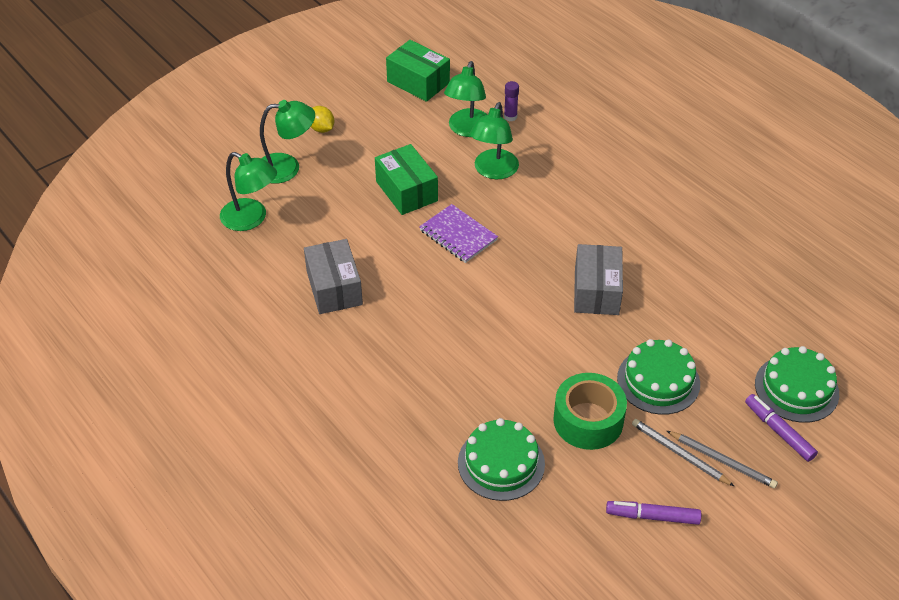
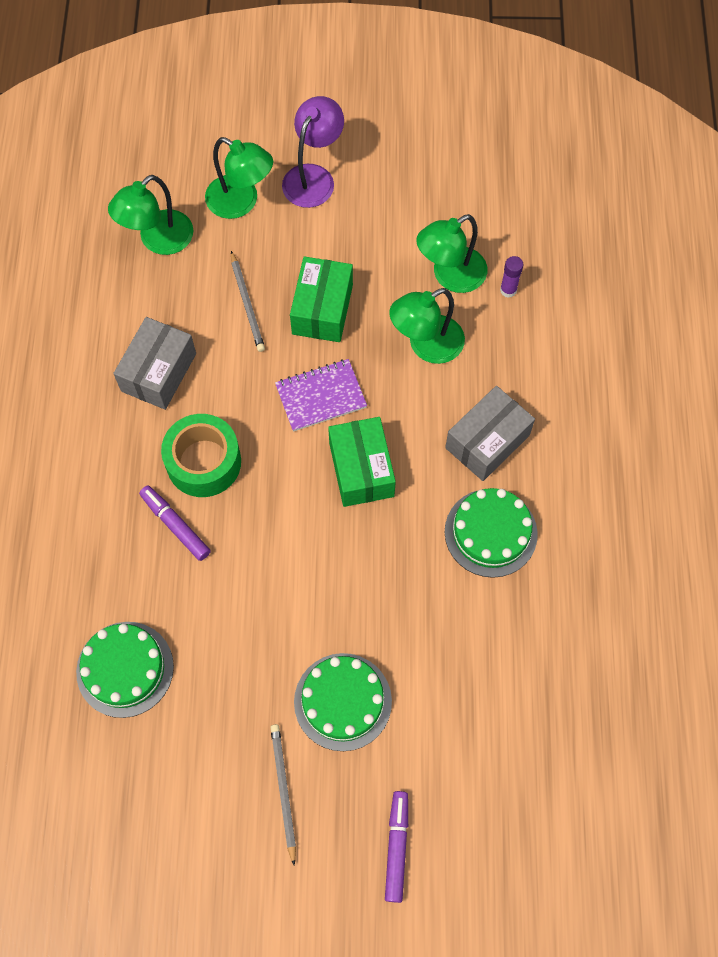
camera: 40 degrees right, 20 degrees up
green lamp [220,152,277,231] -> green lamp turned 60 degrees clockwise [108,175,194,255]
yellow lemon [311,106,334,133] -> purple lamp [282,96,344,208]
green box [386,40,450,102] -> green box moved to [328,417,396,507]
purple notebook [419,204,498,263] -> purple notebook turned 75 degrees clockwise [275,359,367,432]
green tape [553,373,627,450] -> green tape moved to [161,414,241,497]
grey box [574,244,623,315] -> grey box moved to [445,386,535,481]
purple marker [606,501,701,525] -> purple marker moved to [139,486,211,561]
grey pencil [667,431,778,489] -> grey pencil moved to [231,251,265,352]
green cake [755,346,839,423] -> green cake moved to [445,488,538,578]

